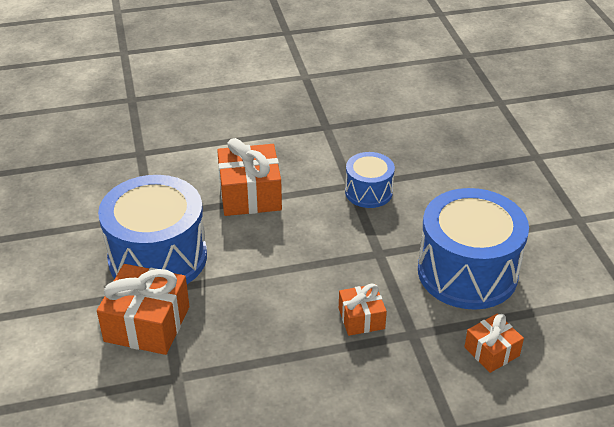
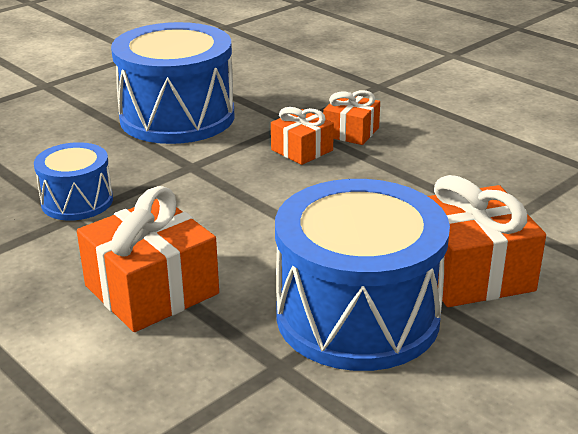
camera: 120 degrees left, 10 degrees down
orange gift [464,313,524,373] -> orange gift moved to [323,90,380,145]

